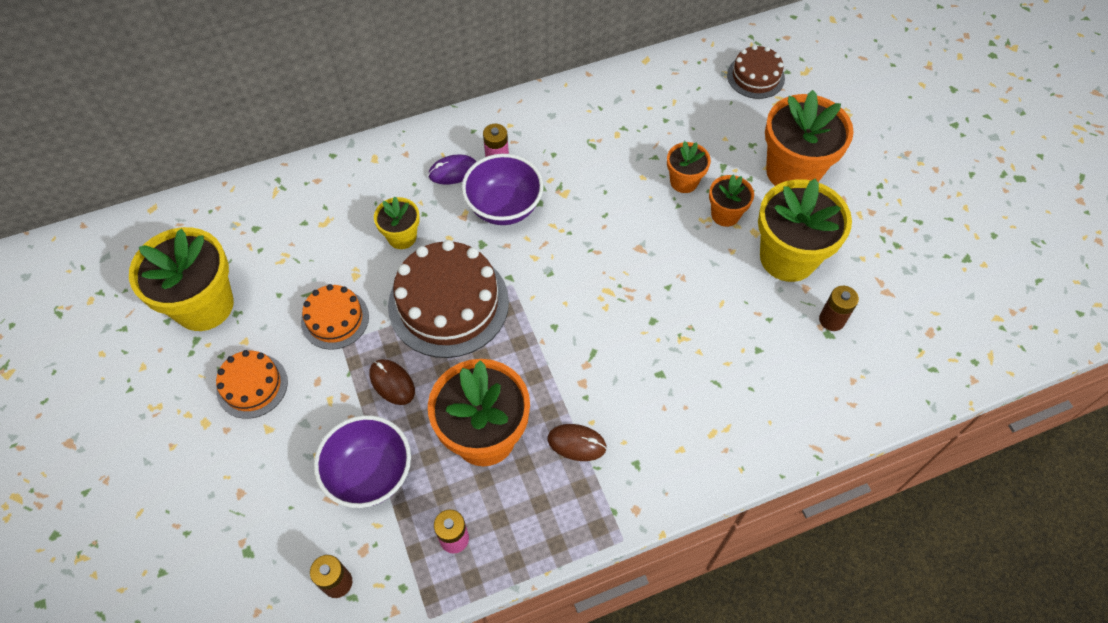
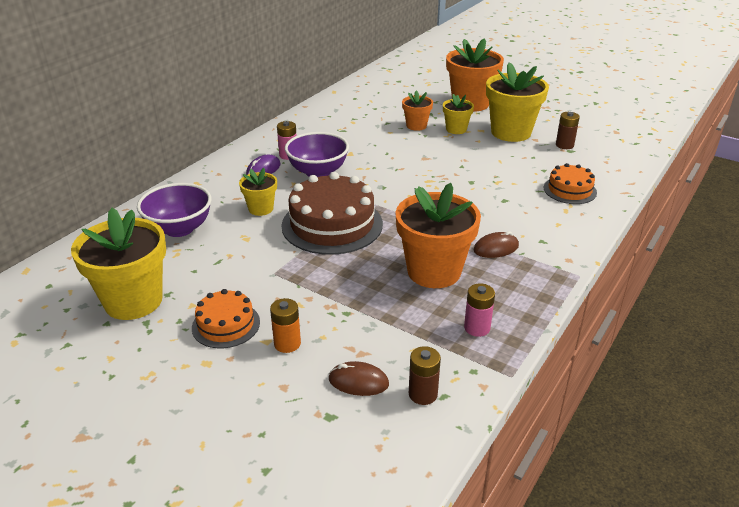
camera: 35 degrees left, 25 degrees down
orange cake [301,284,369,350] -> orange cake moved to [544,163,597,204]
purple bowl [314,415,411,508] -> purple bowl moved to [137,183,212,237]
brown mouse [369,359,415,405] -> brown mouse moved to [328,361,389,396]
orange flower pot [709,174,754,227] -> yellow flower pot [443,94,474,134]
brown cake [727,45,785,99] -> none
none -> orange battery [270,298,301,353]

